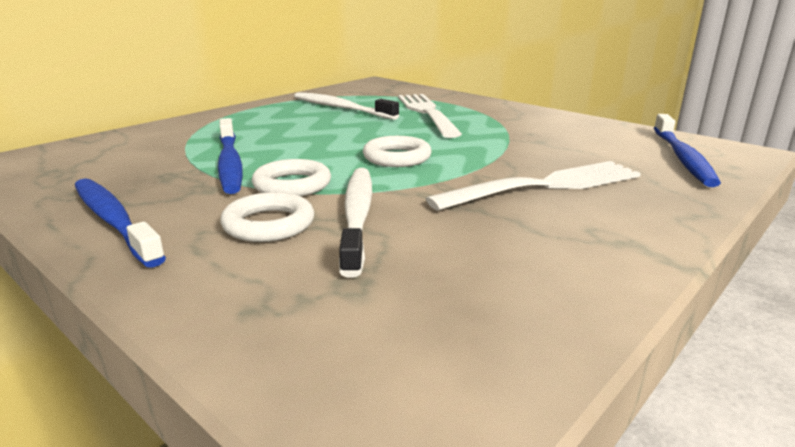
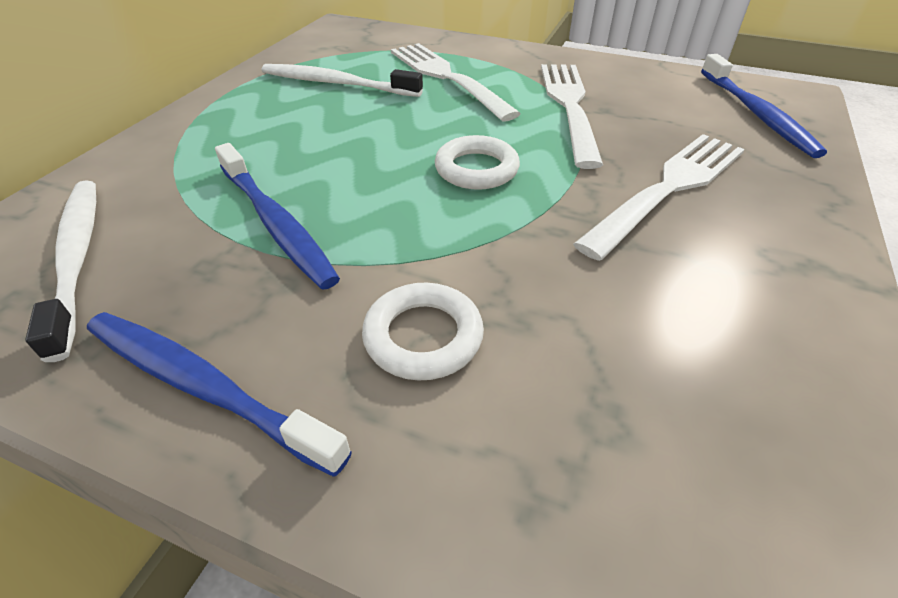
camera: 20 degrees left, 20 degrees up
white ring [252,159,331,196] -> none
white toothbrush [339,168,372,278] -> white toothbrush moved to [25,180,96,362]
none -> white fork [541,64,603,169]

